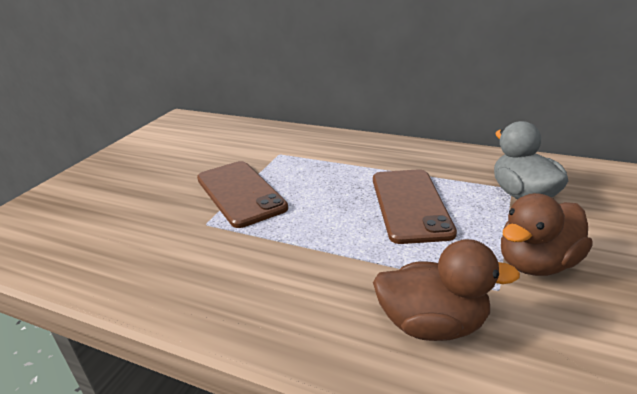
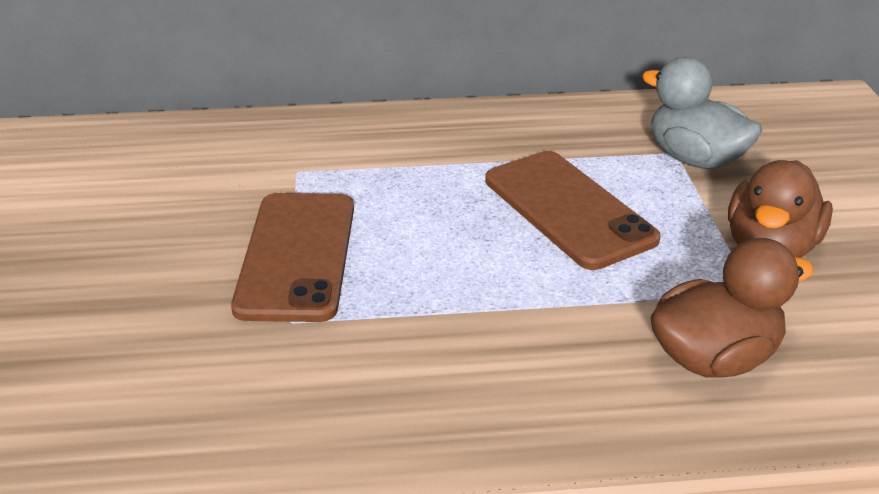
camera: 30 degrees left, 5 degrees up
brown phone [197,161,288,228] -> brown phone turned 60 degrees clockwise [231,193,354,322]

